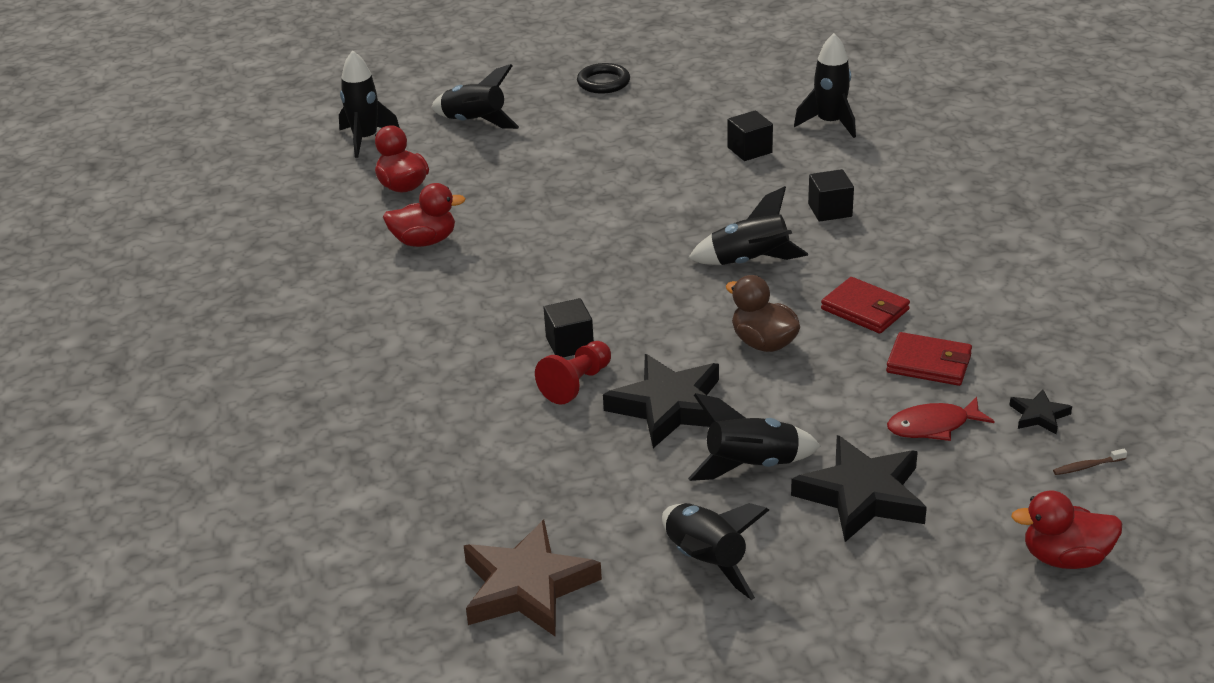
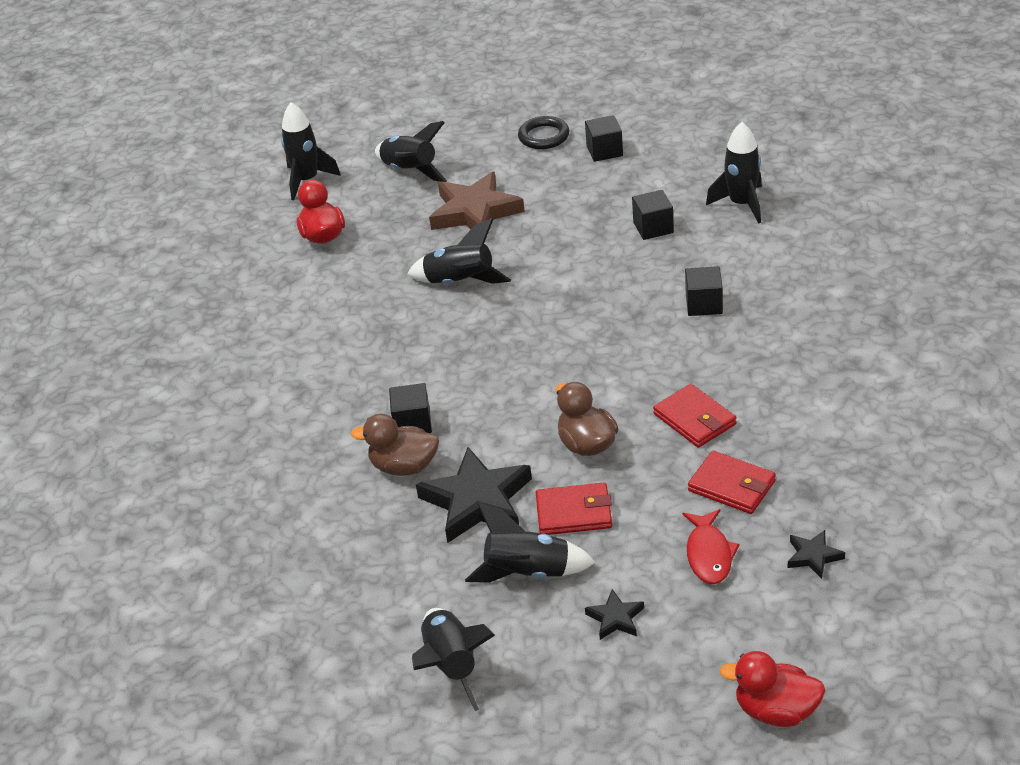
camera: 15 degrees right, 5 degrees up
red duck [383,183,465,247] -> none
brown star [463,520,602,637] -> brown star moved to [429,172,525,230]
red pawn [535,341,611,405] -> brown duck [351,414,439,476]
black rocket [688,186,808,265] -> black rocket moved to [407,218,511,284]
black star [791,435,927,542] -> black star [585,589,644,640], size x0.47
red fish [887,397,994,441] -> red fish turned 90 degrees counterclockwise [682,509,740,584]
brown toothbrush [1053,449,1127,475] -> none
none -> red wallet [536,483,612,535]
none -> black cube [585,115,623,162]

